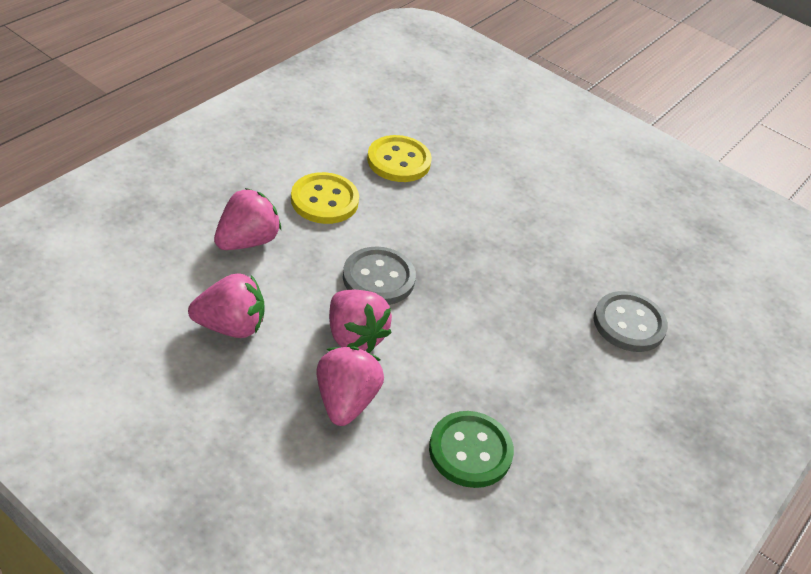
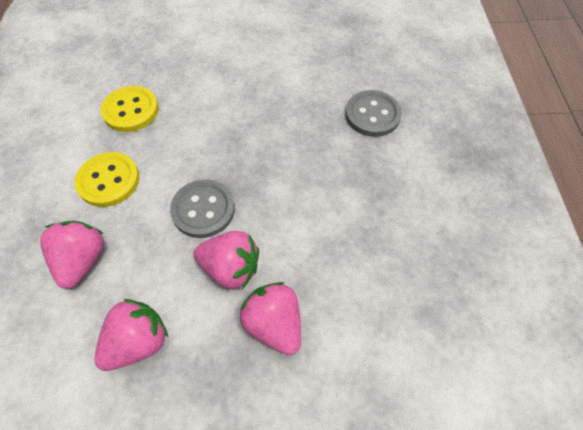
camera: 35 degrees left, 15 degrees up
green button [429,411,514,488] -> none

